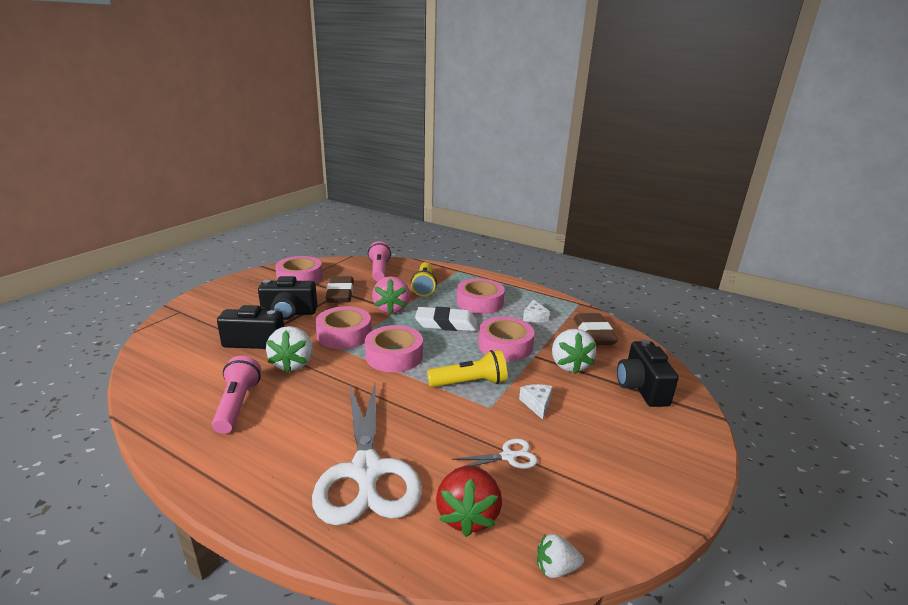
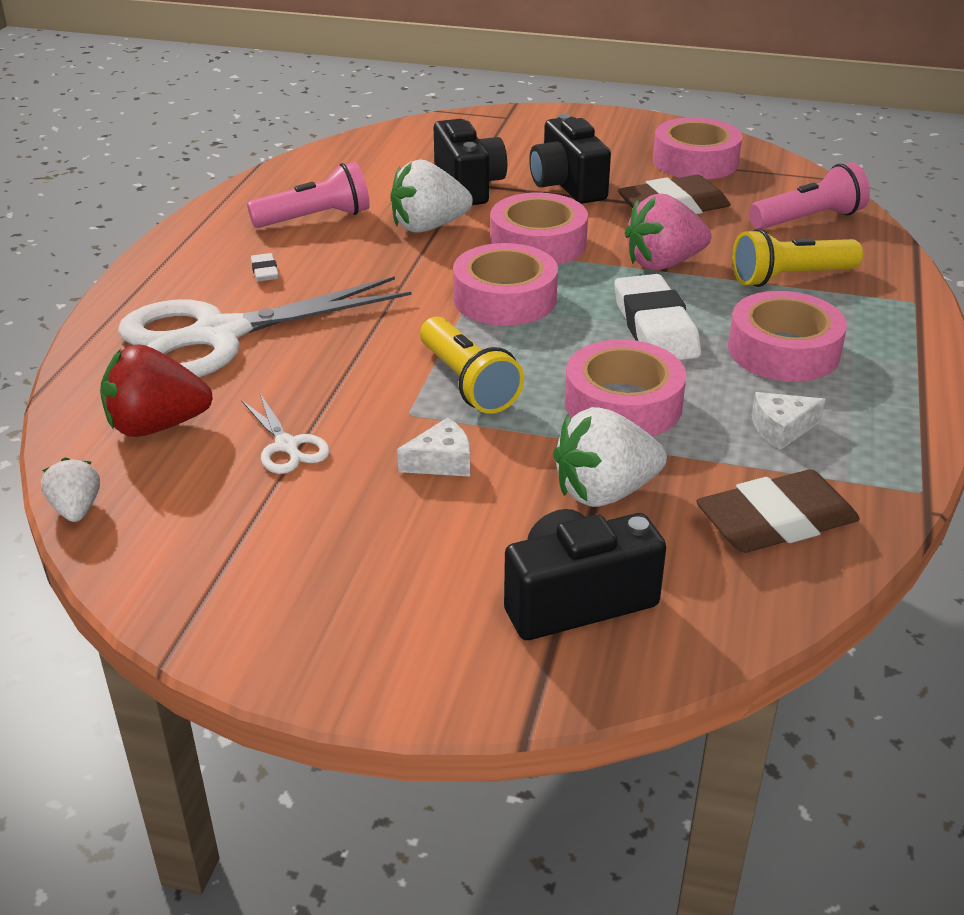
camera: 75 degrees right, 10 degrees up
none -> white eraser [251,253,279,281]

